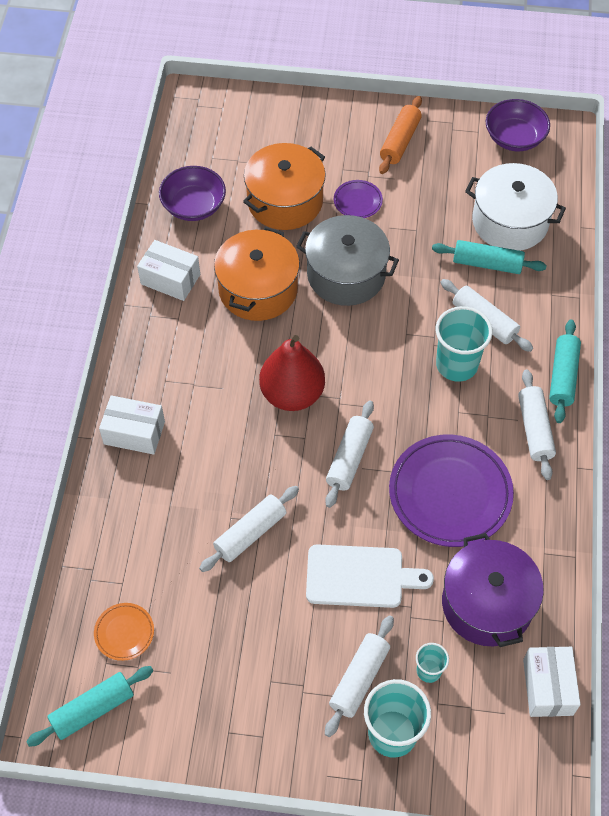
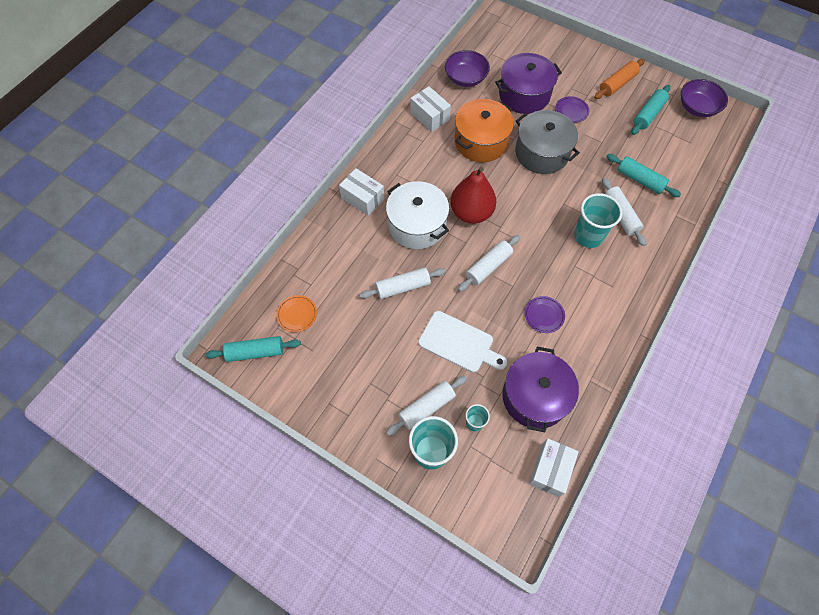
camera: 25 degrees right, 5 degrees up
orange pot [243,143,326,230] -> purple pot [495,53,562,114]
purple plate [389,435,514,547] -> purple plate [525,296,565,333], size x0.46
white pot [465,163,566,251] -> white pot moved to [386,181,449,249]
white rolling pin [518,369,556,480] -> none
turquoise rolling pin [549,320,581,423] -> turquoise rolling pin moved to [632,85,670,135]

